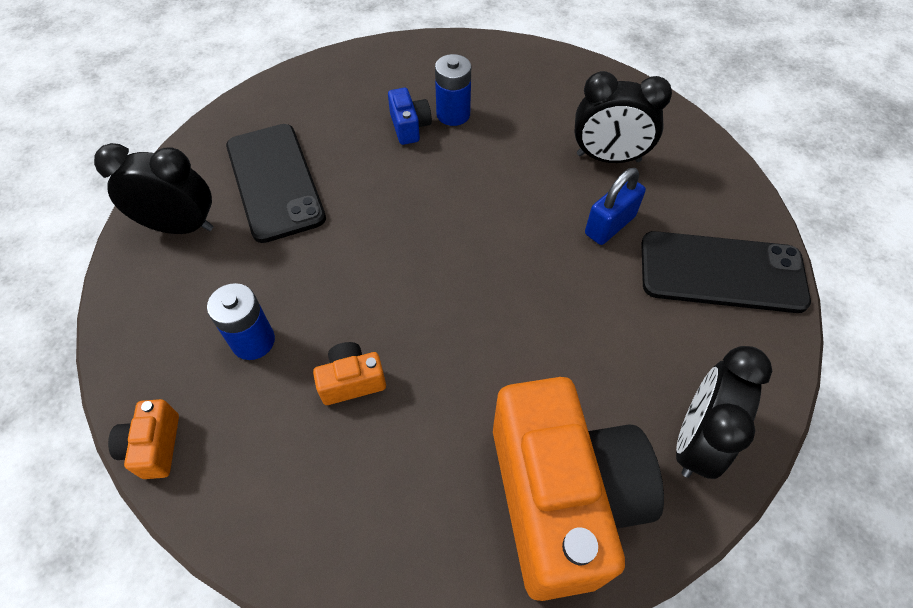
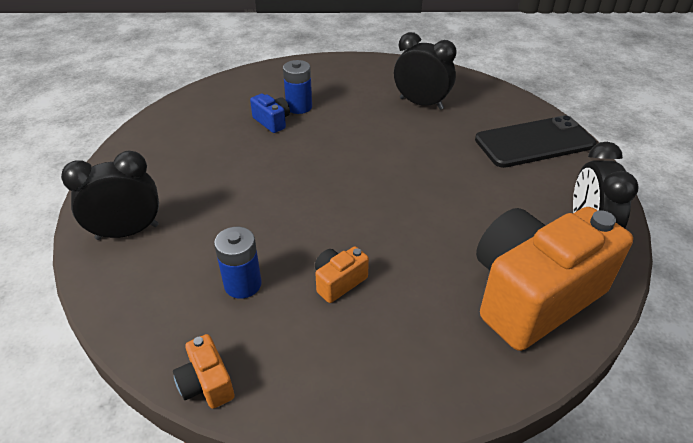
camera: 25 degrees left, 15 degrees down
black phone [226,124,326,243] -> none
orange camera [493,377,664,601] -> orange camera turned 90 degrees counterclockwise [476,207,633,351]
black clock [574,71,672,163] -> black clock turned 135 degrees counterclockwise [394,32,457,110]
blue padlock [585,168,646,245] -> none

